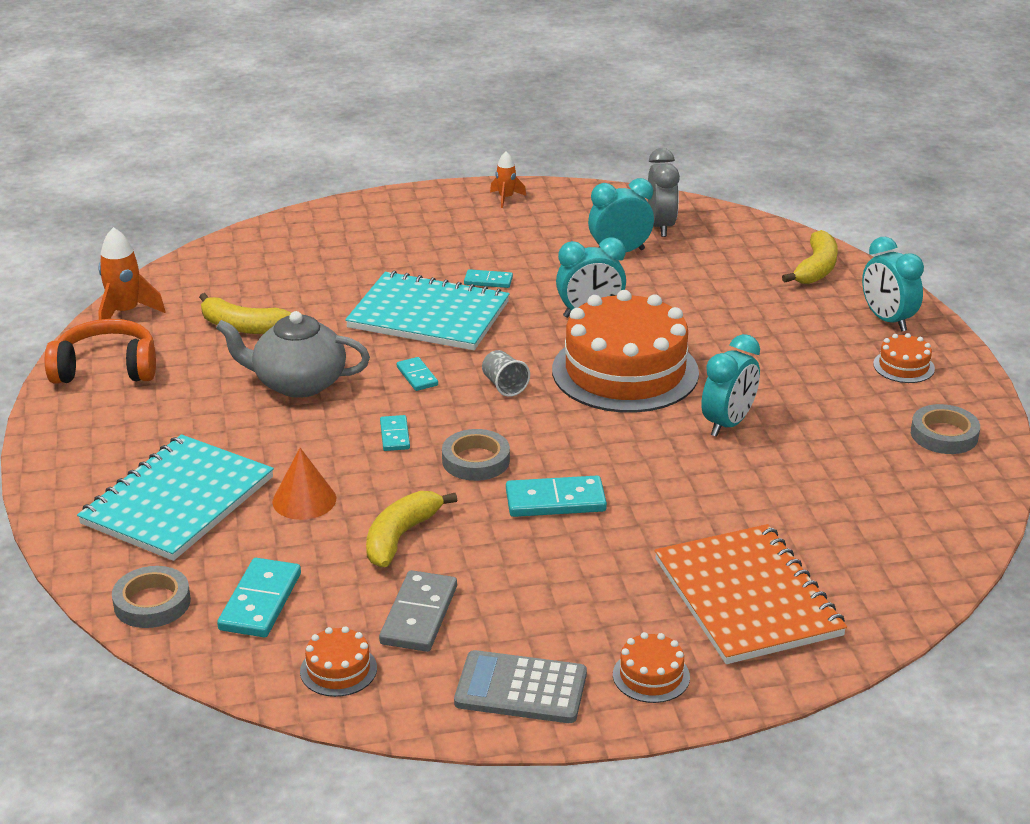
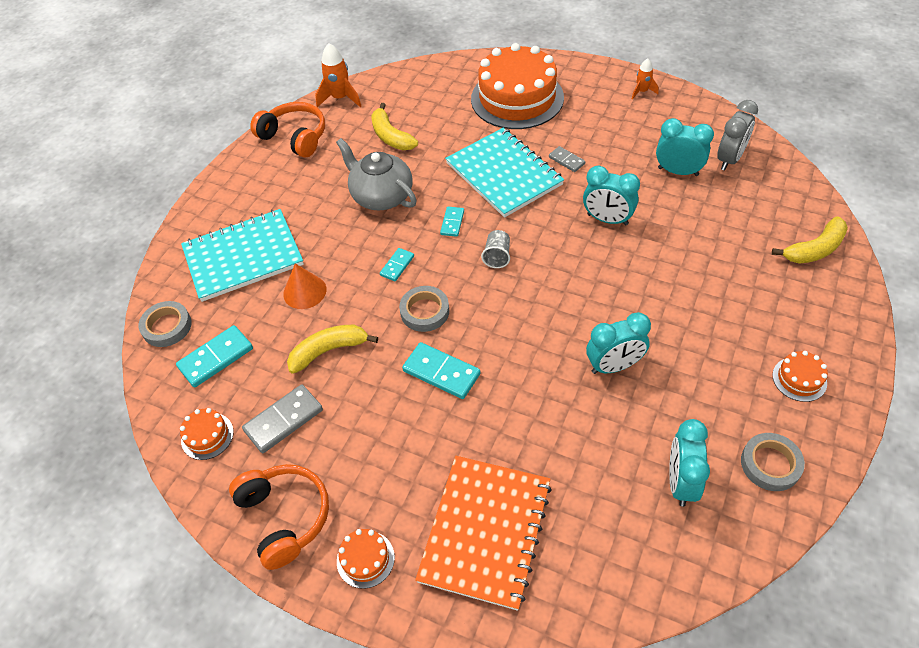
camera: 40 degrees right, 20 degrees up
grey calculator [454,650,587,723] -> orange headphones [229,464,329,570]
turquoise domino [464,269,513,288] -> grey domino [549,146,585,172]
orange cake [552,290,699,413] -> orange cake moved to [471,43,564,129]
turquoise clock [862,237,924,332] -> turquoise clock moved to [669,419,710,507]

